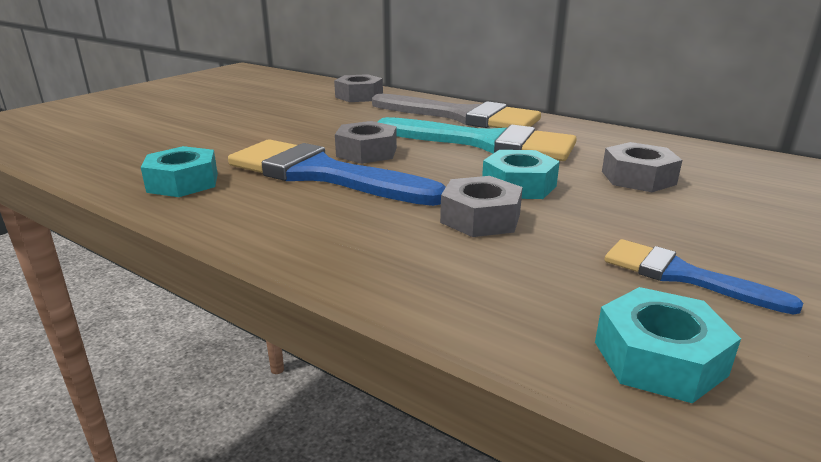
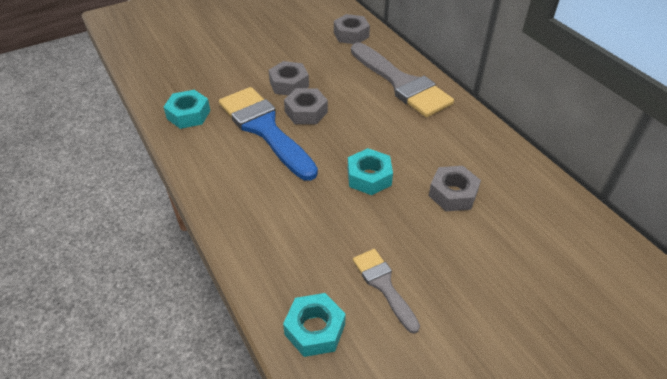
camera: 25 degrees right, 20 degrees up
turquoise brush [378,117,577,161] -> none
grey nut [440,176,523,237] -> grey nut moved to [269,61,309,95]
blue brush [604,239,803,314] -> grey brush [353,249,420,334]

